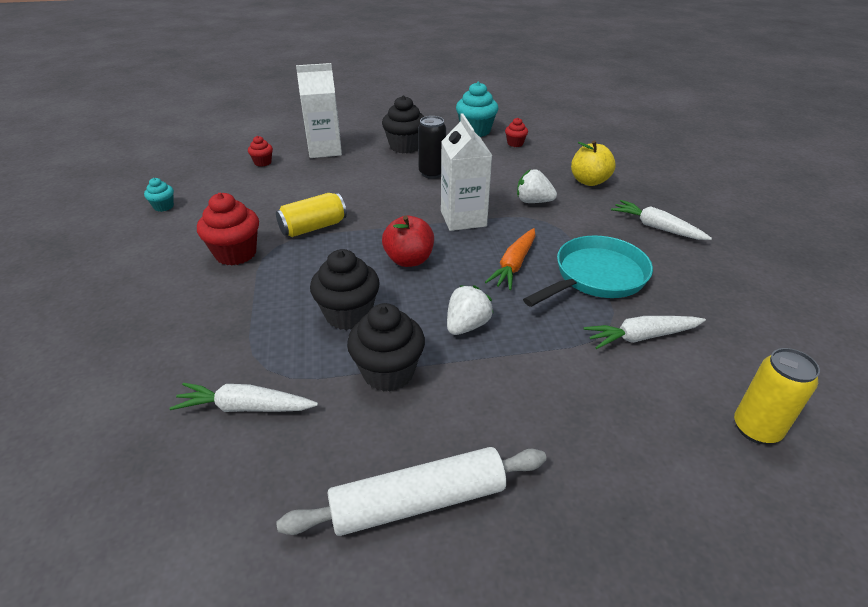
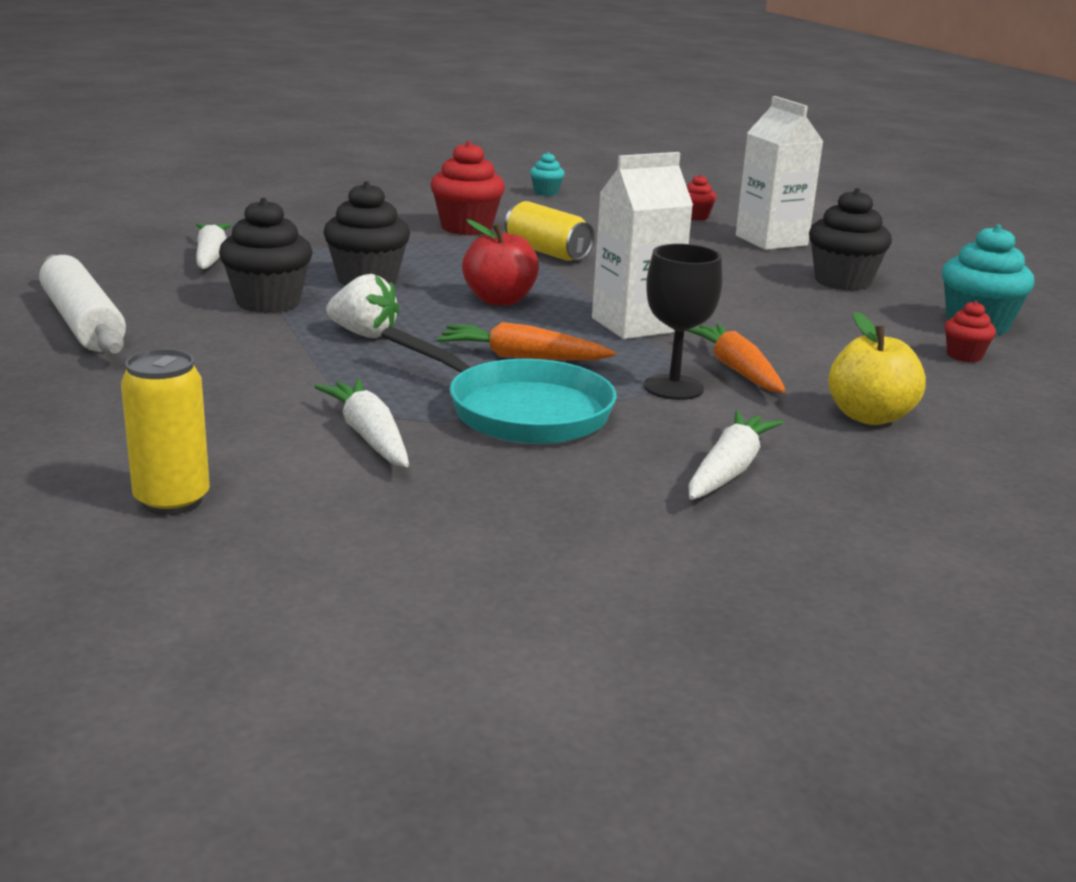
camera: 75 degrees right, 15 degrees down
black can [418,116,446,179] -> none
white strawberry [517,169,557,203] -> orange carrot [686,324,786,393]
none -> black goblet [644,244,723,400]

